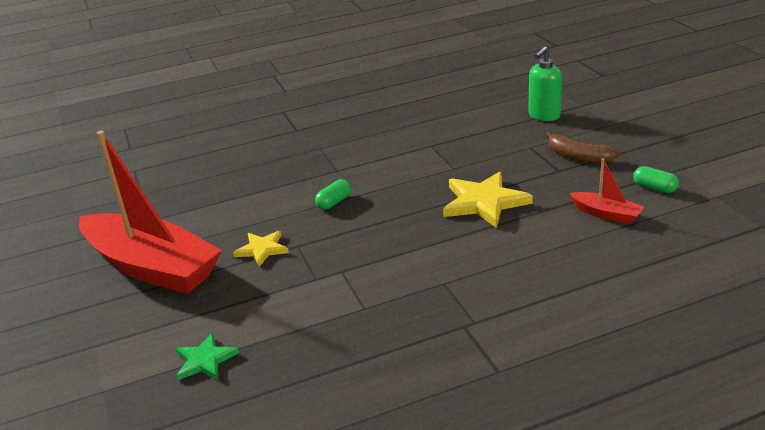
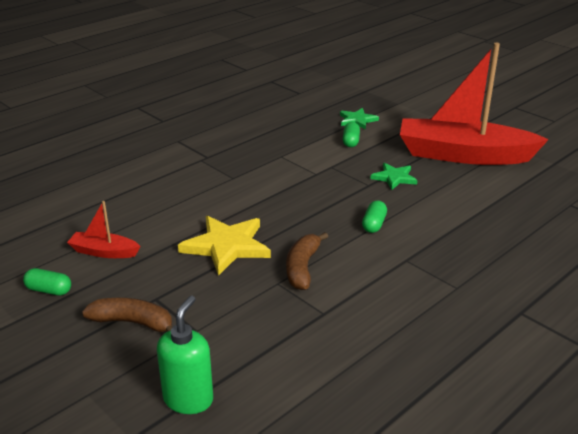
camera: 155 degrees right, 0 degrees up
yellow star [233,231,289,267] -> green star [370,163,417,190]
none -> brown banana [286,232,328,290]
none -> green capsule [343,122,360,147]

